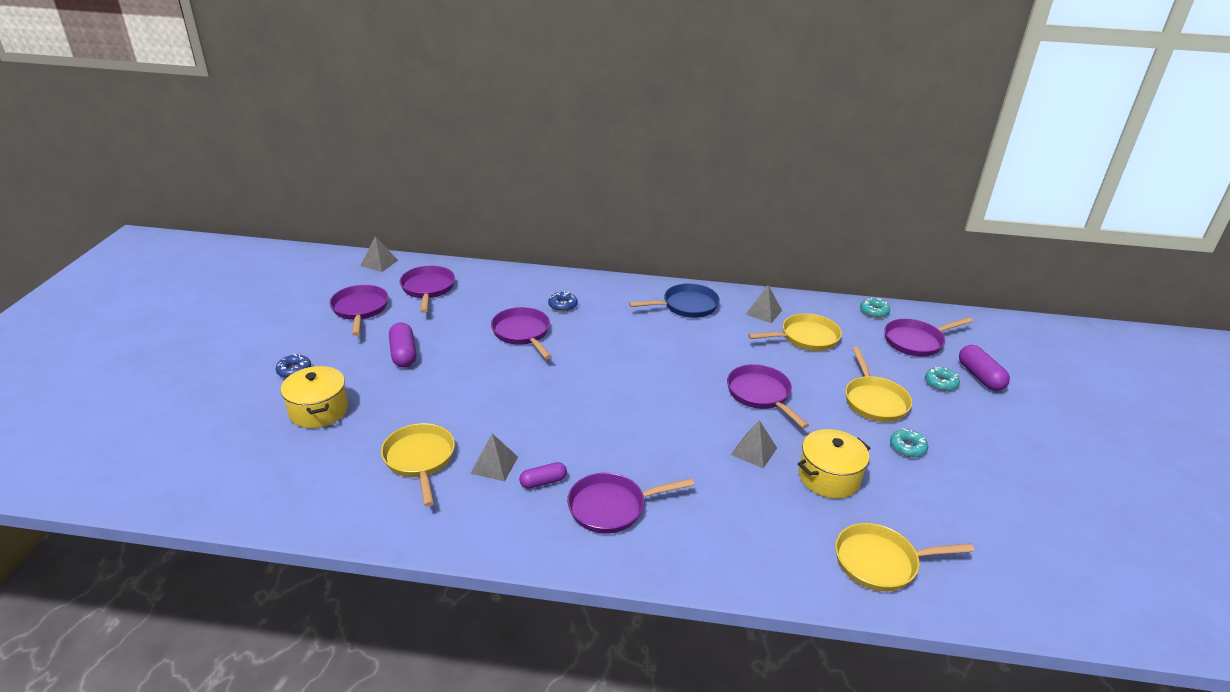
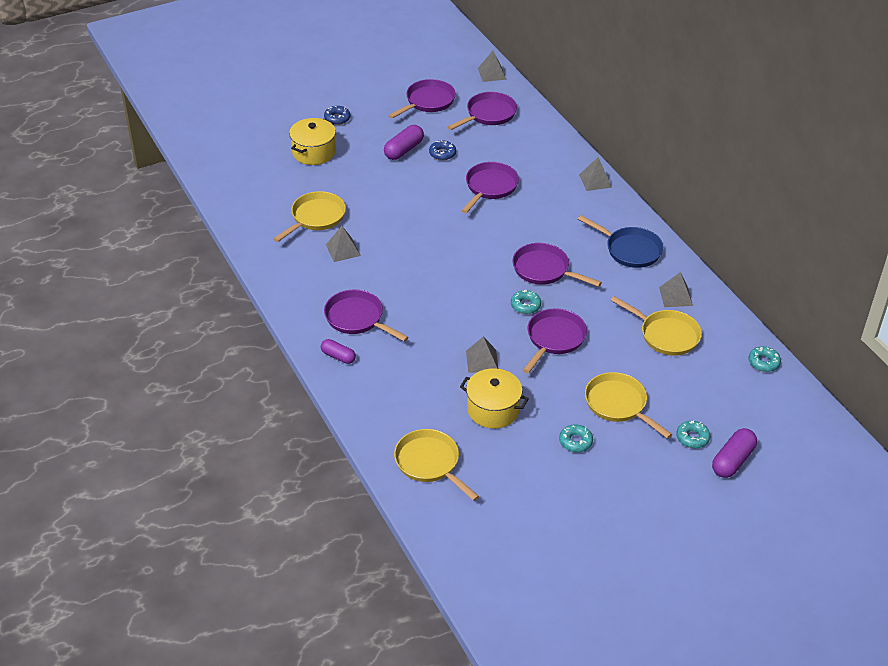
camera: 55 degrees right, 10 degrees up
purple capsule [519,462,567,489] -> purple capsule moved to [321,339,356,364]
blue donut [548,291,578,312] -> blue donut moved to [429,140,456,160]
yellow pan [845,347,912,422] -> yellow pan turned 90 degrees clockwise [585,372,672,439]
purple pan [884,317,973,357] -> purple pan moved to [512,243,602,287]
none -> turquoise donut [511,290,541,314]
none -> grey pyramid [579,157,612,191]

